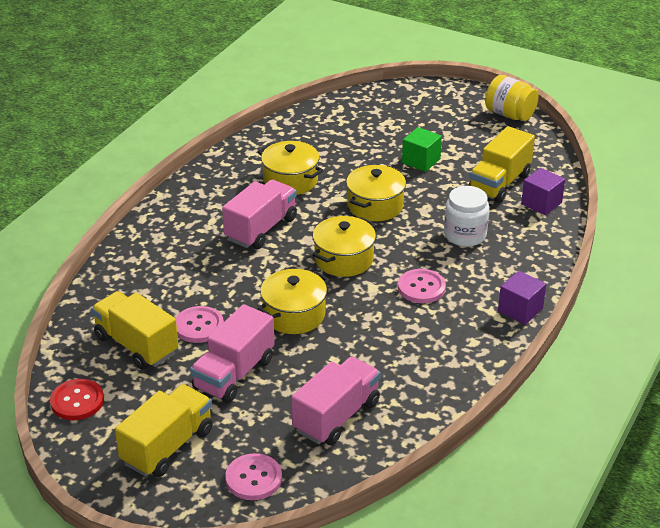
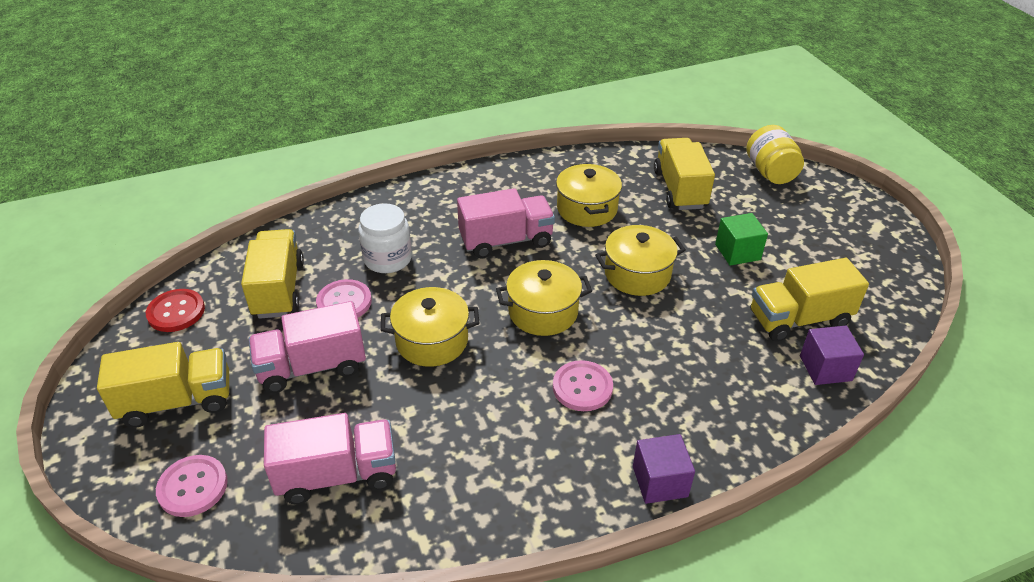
camera: 40 degrees right, 5 degrees up
white jar [444,186,489,247] -> white jar moved to [358,203,412,273]
yellow jar [485,75,539,121] -> yellow jar moved to [746,125,804,184]
none -> yellow truck [654,138,715,210]

